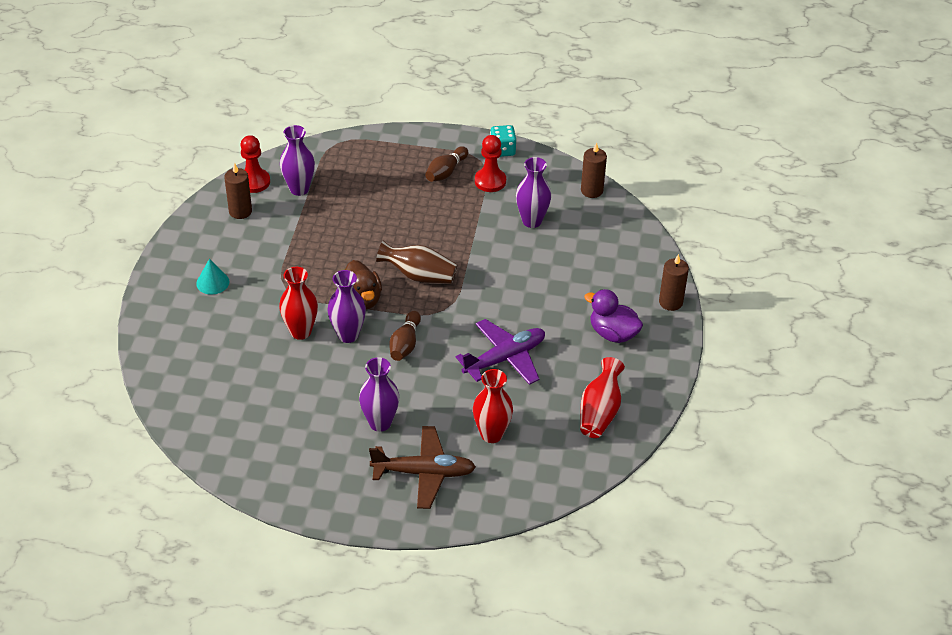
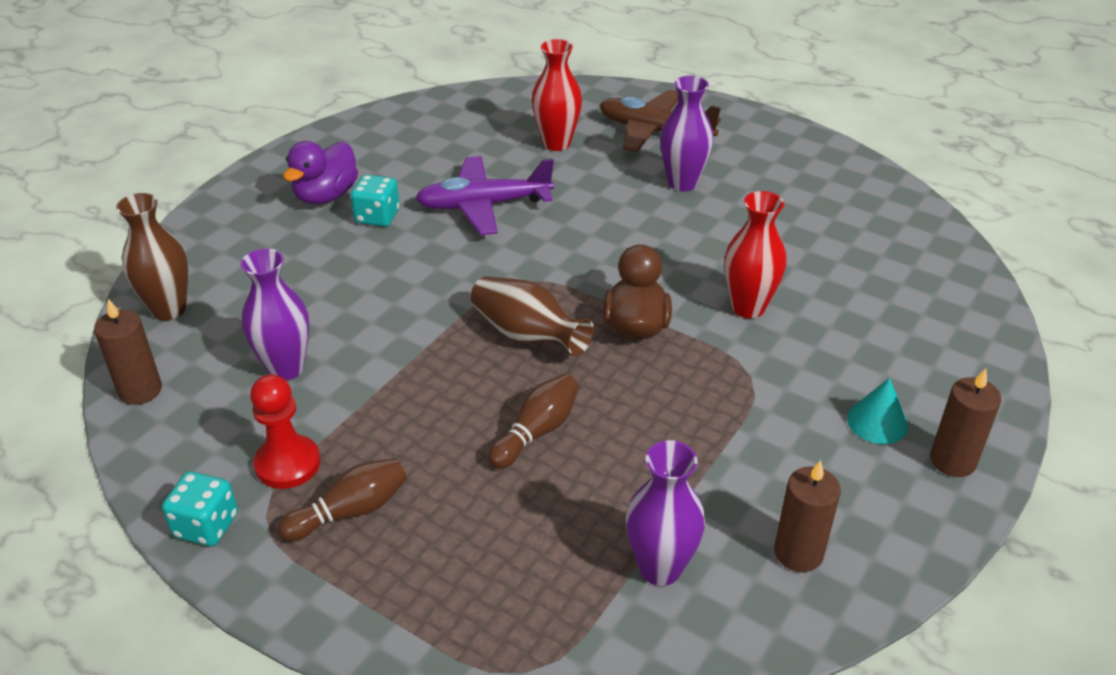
camera: 155 degrees left, 5 degrees down
red pawn [240,135,270,193] -> none
purple vase [327,270,366,343] -> none
brown bowling pin [389,311,421,361] -> brown bowling pin moved to [488,374,579,469]
red vase [580,357,625,438] -> none
purple duck [584,289,643,343] -> purple duck turned 60 degrees clockwise [283,141,358,205]
brown candle [659,254,689,311] -> brown candle moved to [930,368,1002,477]
none -> brown vase [116,193,188,320]
none -> turquoise dice [351,175,400,227]

